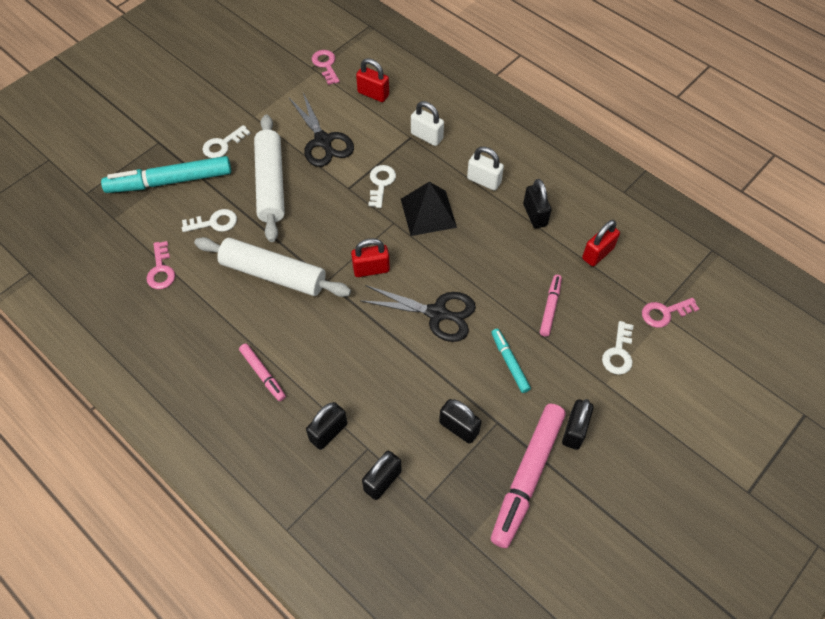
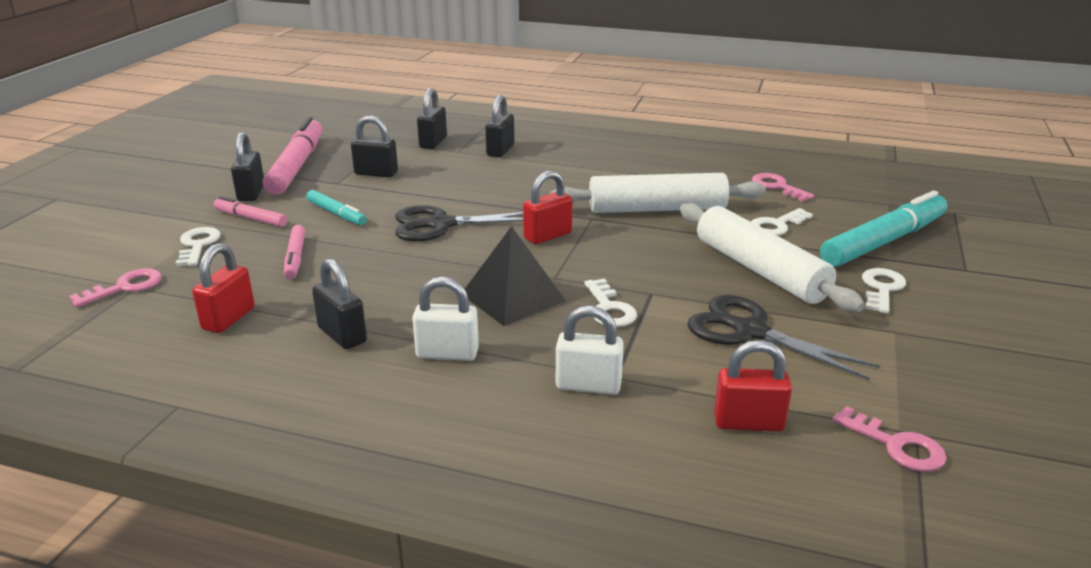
camera: 155 degrees right, 30 degrees down
pink marker [239,343,286,401] -> pink marker moved to [214,196,287,227]

